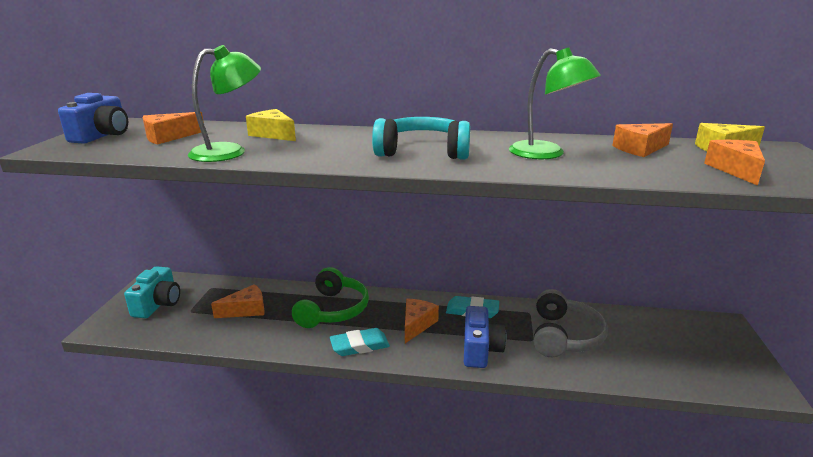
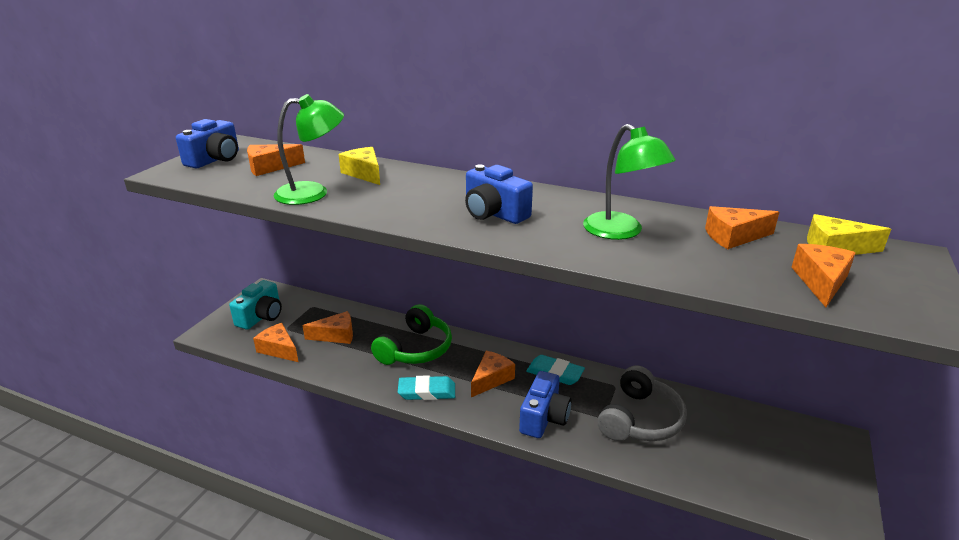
camera: 15 degrees right, 5 degrees up
turquoise headphones [372,117,470,160] -> blue camera [465,164,533,224]
none -> orange cheese [253,323,298,362]

